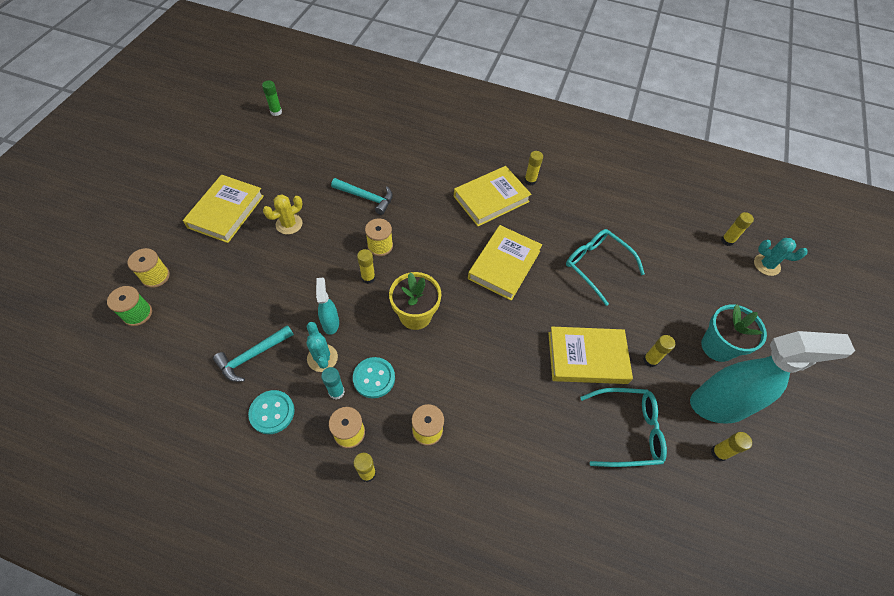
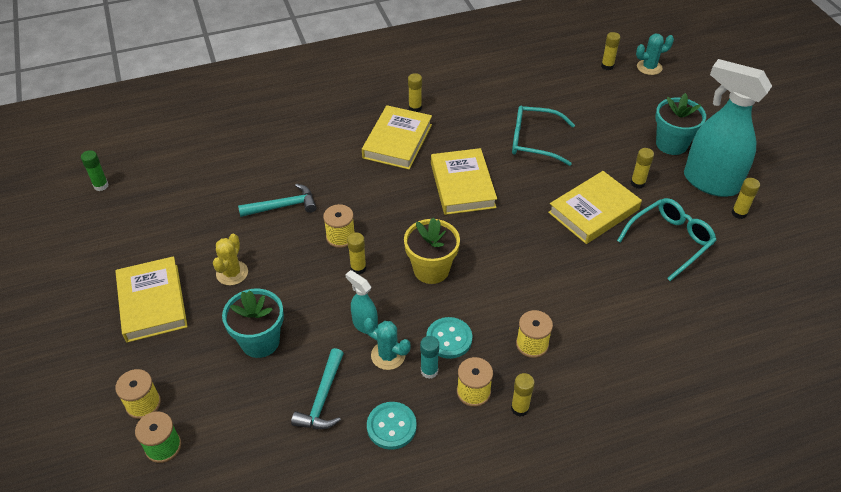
camera: 35 degrees left, 10 degrees down
turquoise spray bottle [690,331,855,424] -> turquoise spray bottle turned 105 degrees counterclockwise [684,59,772,197]
none -> turquoise flower pot [222,289,284,358]

